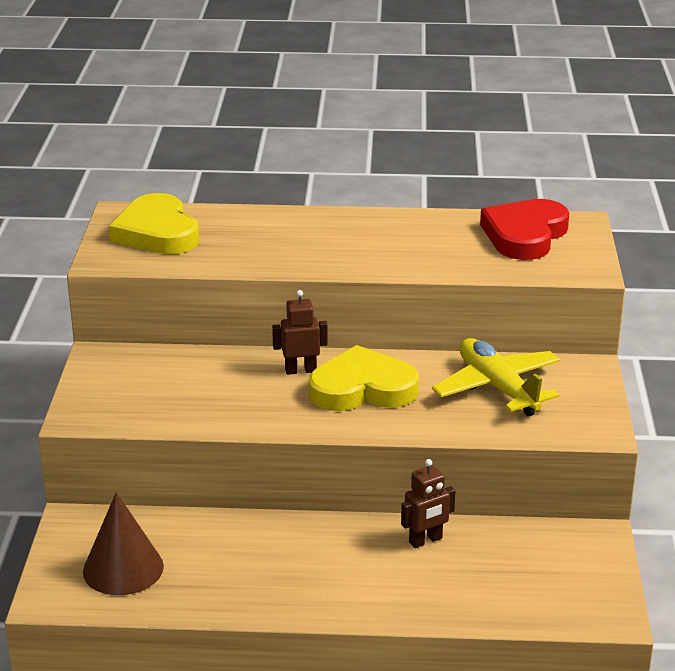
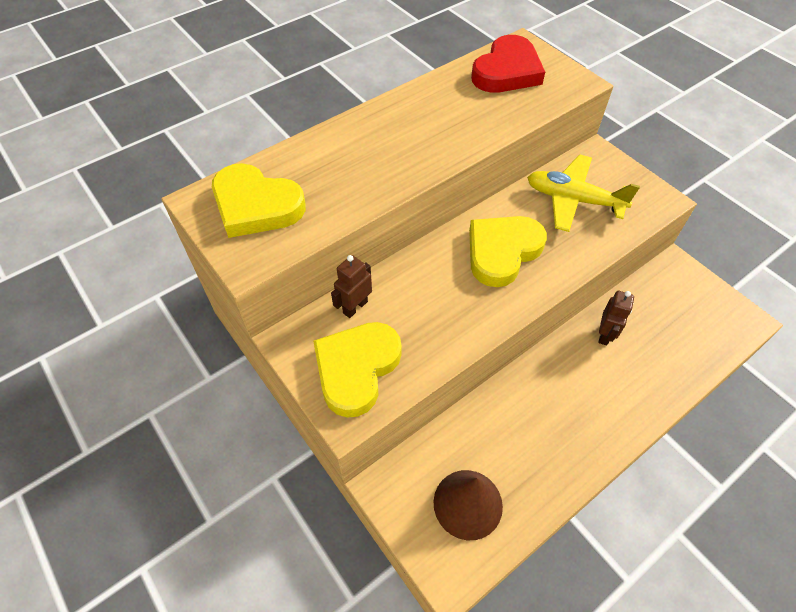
camera: 40 degrees left, 25 degrees up
brown robot [272,290,328,375] -> brown robot moved to [331,255,372,318]
red heart [480,199,569,260] -> red heart turned 135 degrees counterclockwise [471,35,545,93]
none -> yellow heart [313,322,402,418]

